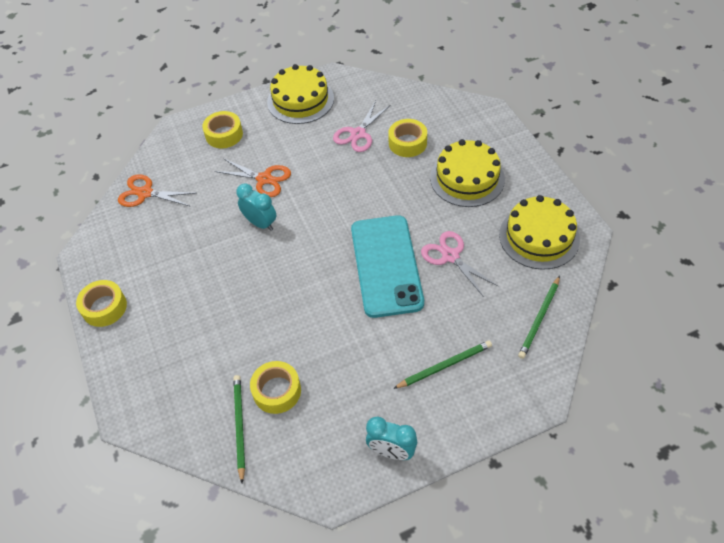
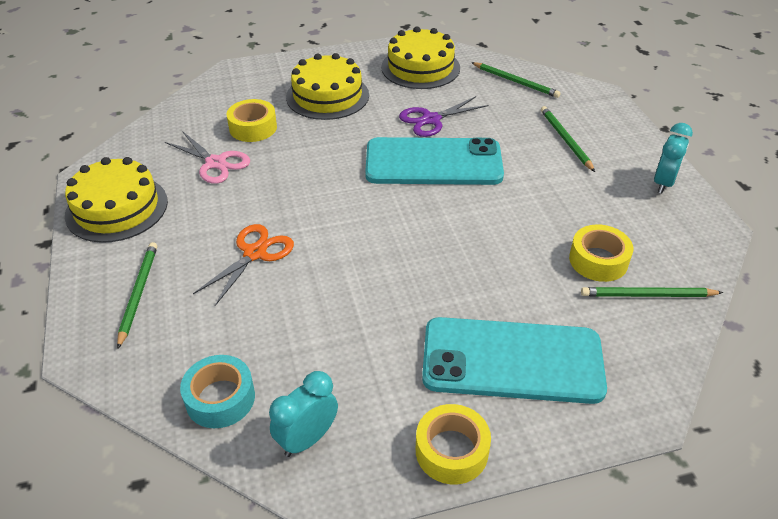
camera: 85 degrees left, 10 degrees down
orange scissors [118,174,196,207] -> turquoise tape [180,355,255,428]
yellow tape [202,111,243,148] -> green pencil [117,242,157,349]
turquoise clock [236,183,276,231] -> turquoise clock moved to [269,371,338,457]
pink scissors [421,231,499,297] -> purple scissors [399,96,488,137]
none -> turquoise phone [422,317,607,404]

